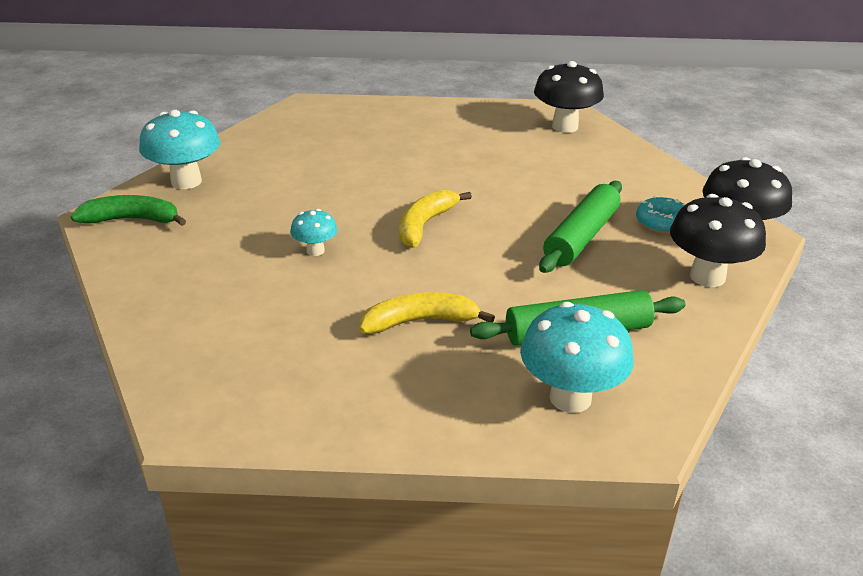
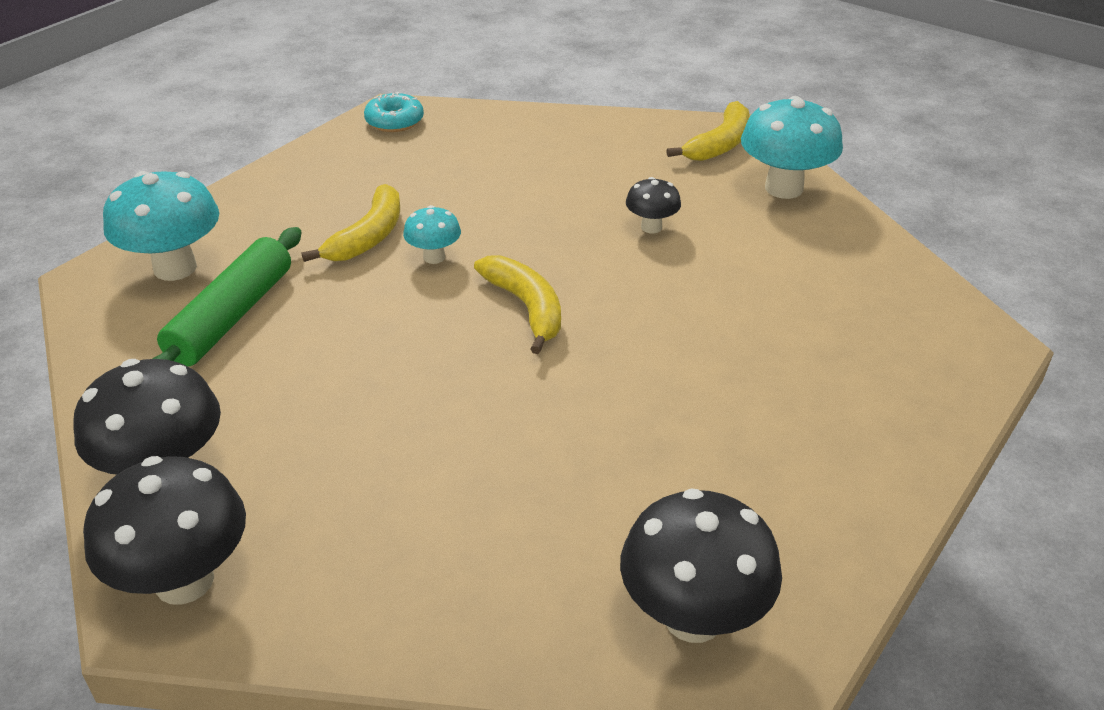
camera: 125 degrees right, 5 degrees up
green banana [70,195,186,226] -> yellow banana [666,101,750,161]
turquoise mushroom [290,209,338,256] -> turquoise mushroom moved to [403,205,461,264]
green rolling pin [539,181,622,273] -> none
turquoise donut [636,196,686,234] -> turquoise donut moved to [364,92,424,132]
none -> black mushroom [626,177,681,233]

